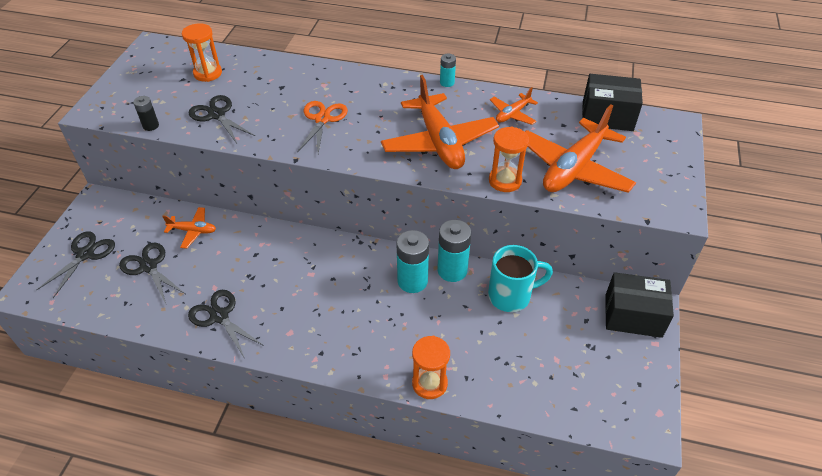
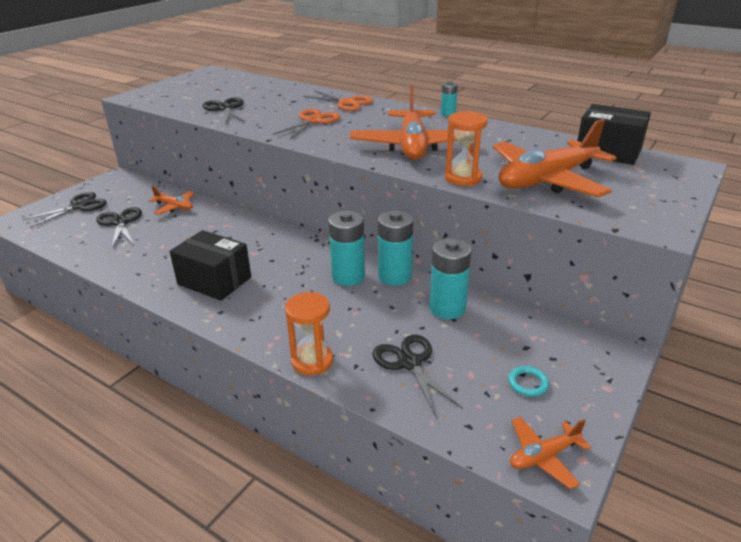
camera: 20 degrees right, 15 degrees down
black battery [133,96,159,131] -> none
orange hourglass [182,23,222,82] -> none
black scissors [188,290,264,357] -> black scissors moved to [372,335,463,417]
turquoise mug [488,245,553,312] -> turquoise battery [430,238,471,319]
orange plane [490,87,538,125] -> orange plane moved to [510,417,591,489]
black box [605,272,674,338] -> black box moved to [169,230,251,301]
none -> orange scissors [303,90,373,111]
none -> turquoise ring [508,366,549,397]

